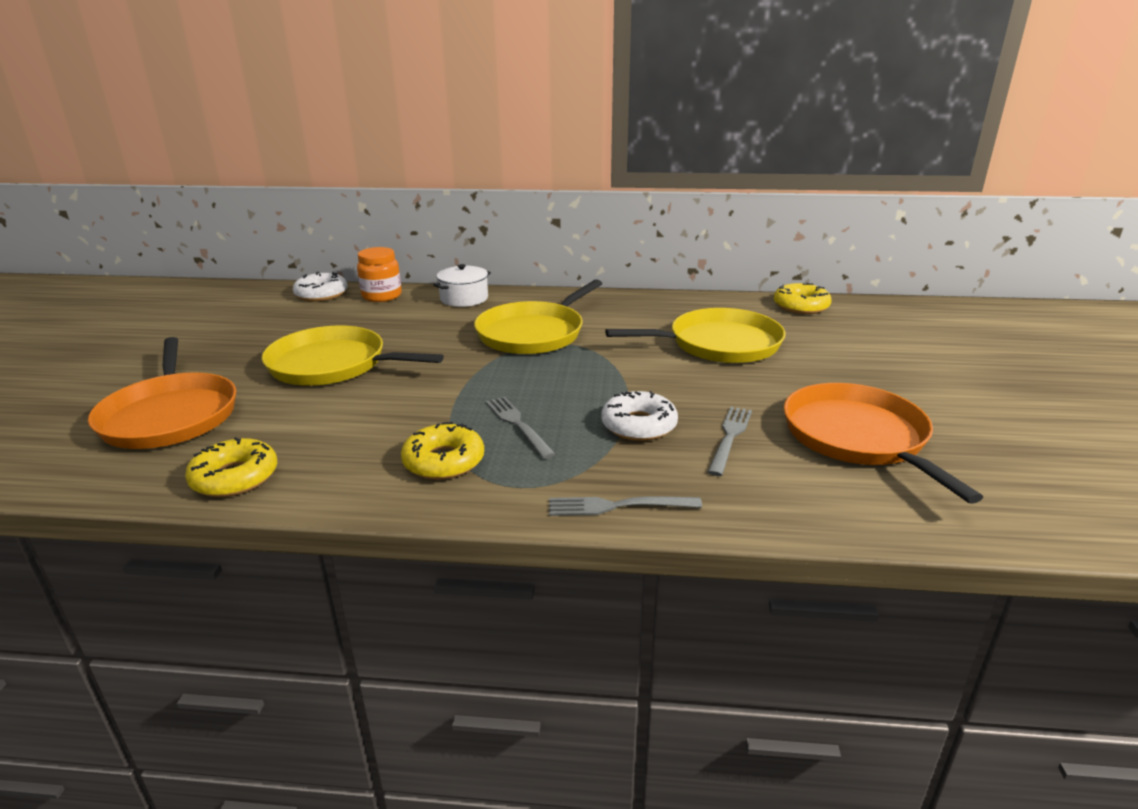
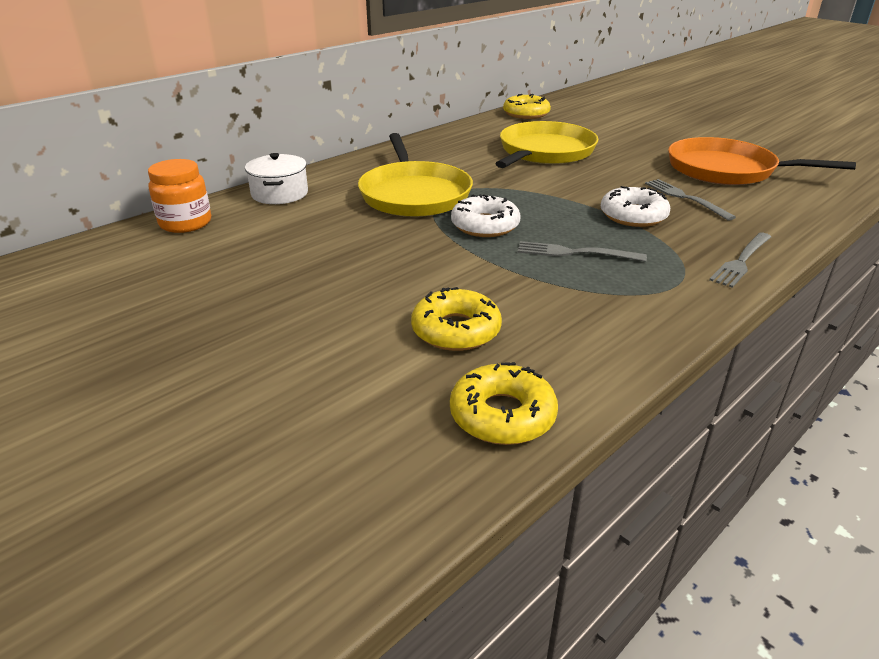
camera: 50 degrees left, 5 degrees up
orange pan [88,337,236,449] -> none
yellow pan [262,326,444,386] -> none
white donut [293,272,348,301] -> white donut moved to [451,194,521,237]
yellow donut [401,422,484,480] -> yellow donut moved to [411,287,502,351]

